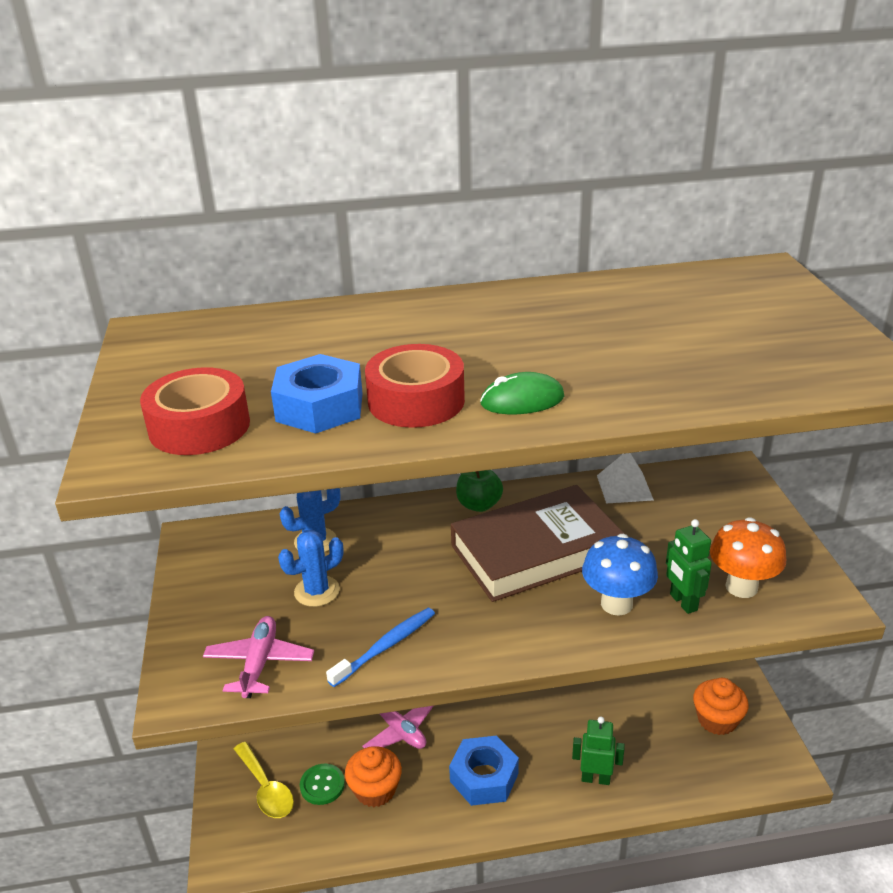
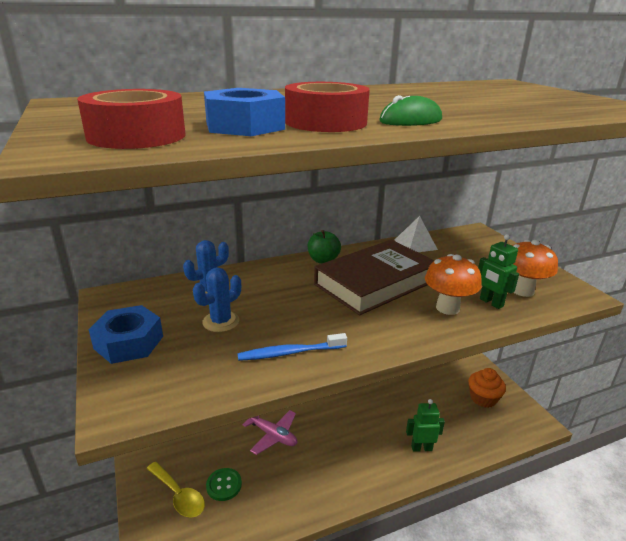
camera: 15 degrees left, 5 degrees down
pink plane [203,616,314,698] -> none
blue toothbrush [326,608,435,687] -> blue toothbrush turned 135 degrees counterclockwise [237,333,347,361]
orange cupcake [345,746,402,807] -> none
blue nut [449,736,519,806] -> blue nut moved to [88,305,163,364]
blue mushroom [582,534,658,616] -> orange mushroom [425,254,482,315]

